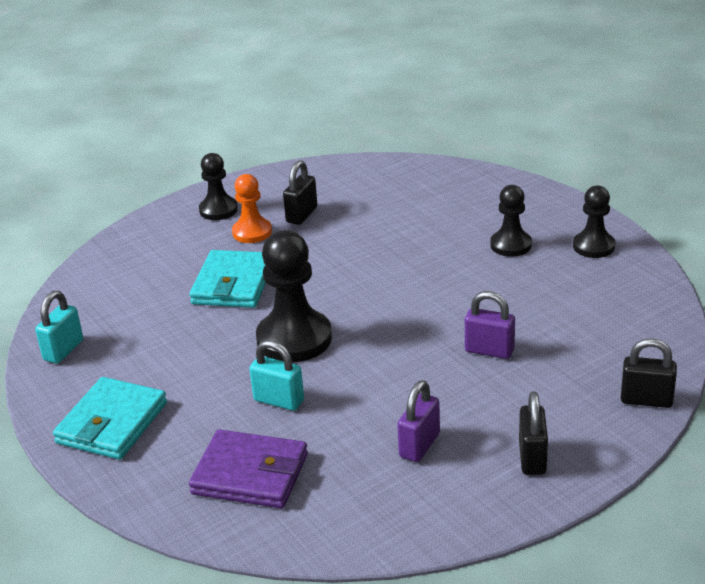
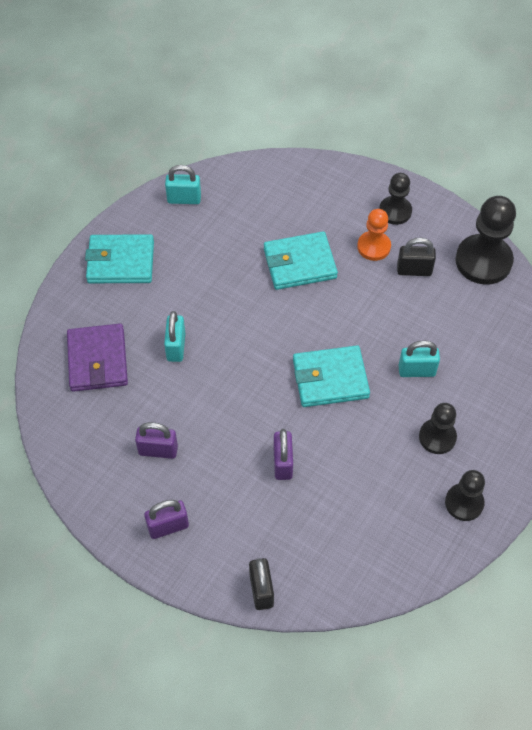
camera: 65 degrees right, 25 degrees up
black pawn [256,230,332,363] -> black pawn moved to [455,196,516,285]
black padlock [519,391,548,475] -> purple padlock [144,500,189,539]
none -> turquoise wallet [293,345,370,407]
none -> turquoise padlock [399,340,440,377]

